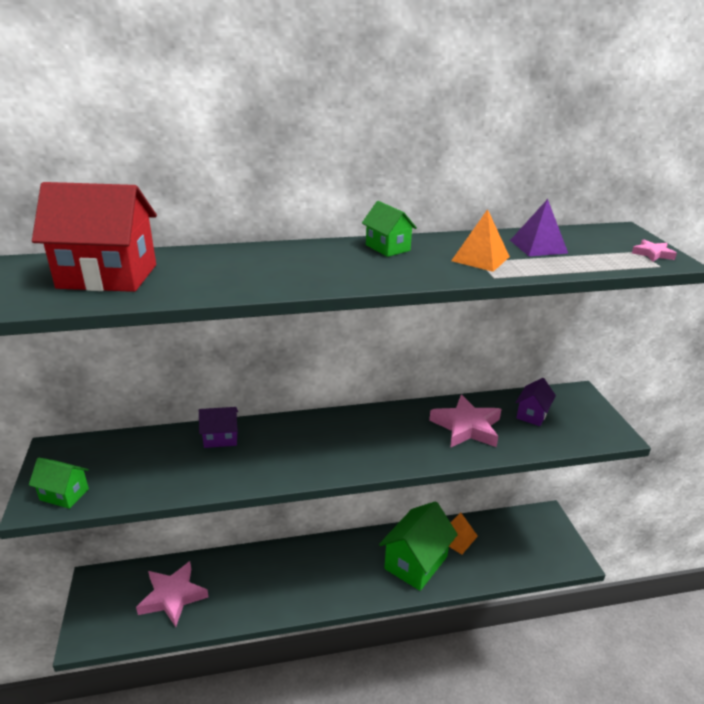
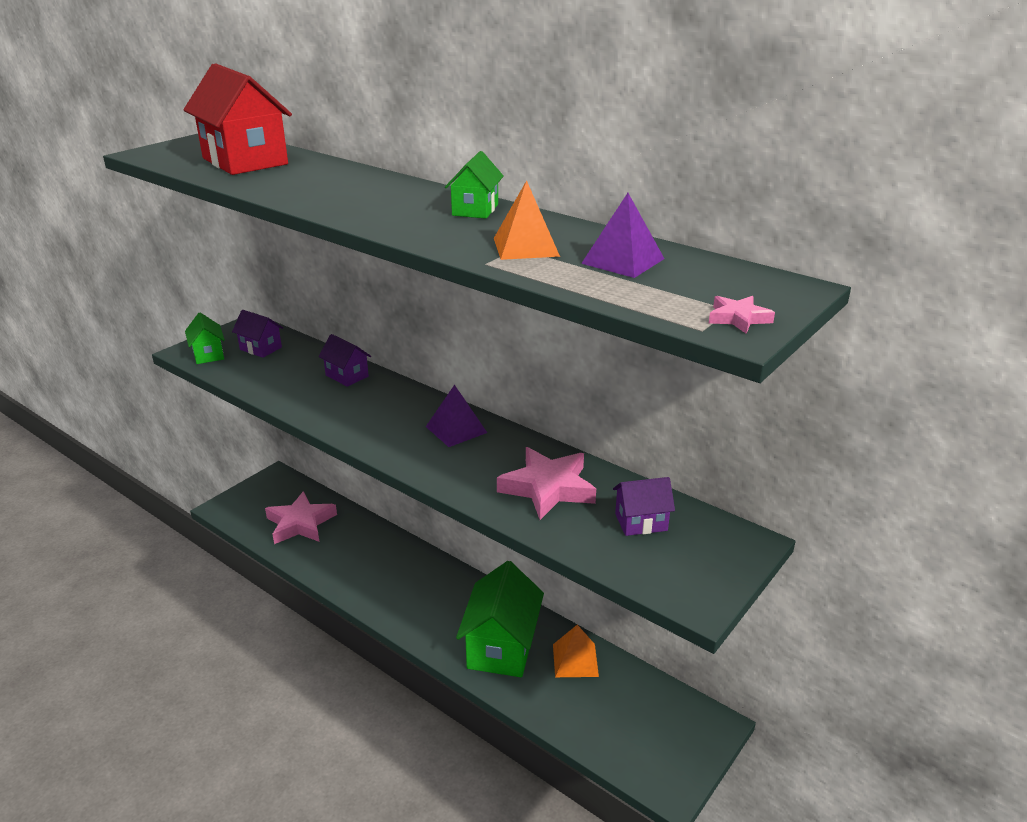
camera: 50 degrees right, 0 degrees up
green house [379,501,458,591] -> green house turned 75 degrees counterclockwise [456,561,544,677]
none -> purple house [232,310,283,358]
none -> purple pyramid [426,385,487,447]

